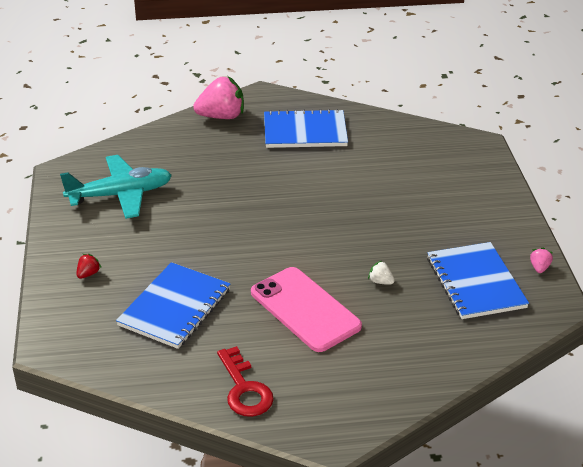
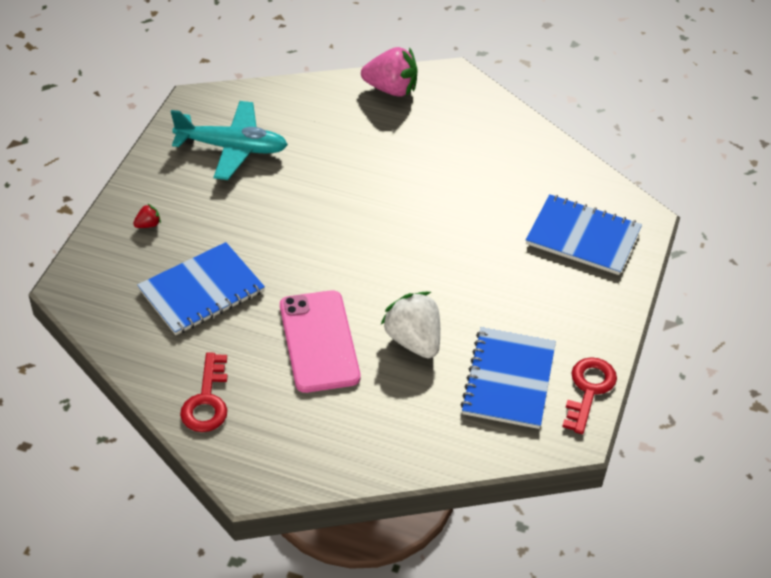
camera: 25 degrees right, 10 degrees up
blue notebook [264,109,348,148] -> blue notebook moved to [526,194,642,275]
white strawberry [368,261,395,285] -> white strawberry [381,292,440,358], size x2.32
pink strawberry [530,248,553,273] -> red key [562,357,617,434]

